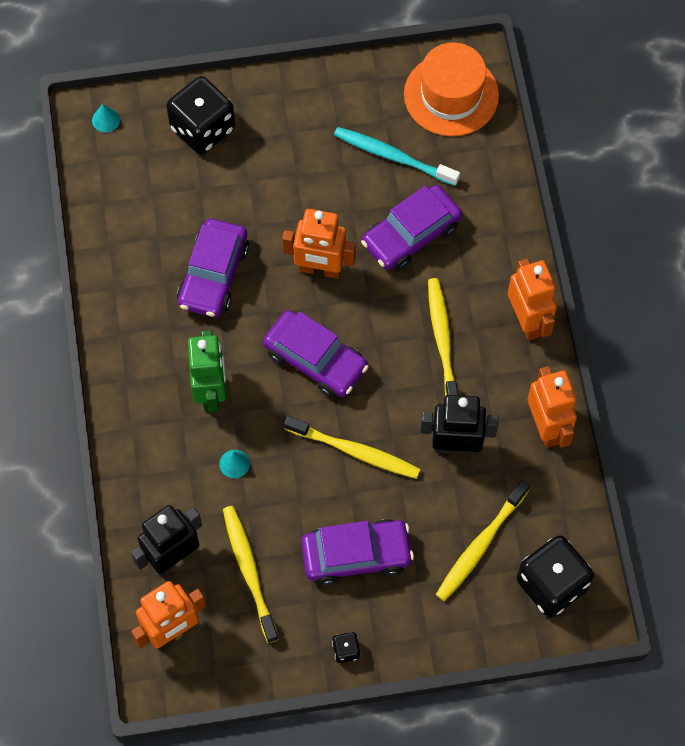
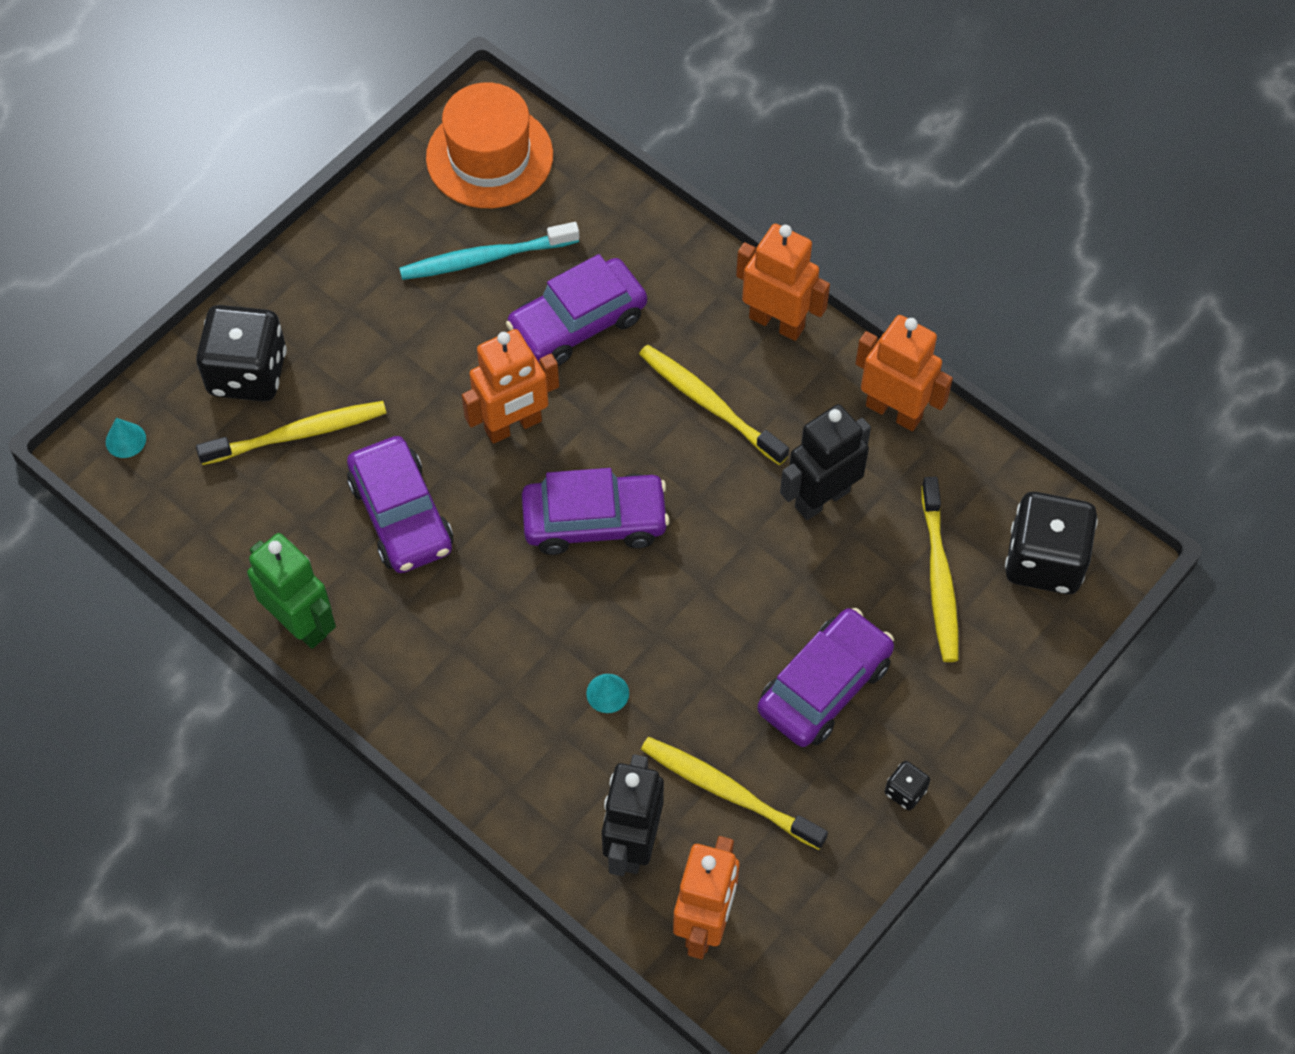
camera: 40 degrees left, 5 degrees down
green robot [188,330,226,412] -> green robot moved to [247,533,336,649]
yellow toothbrush [284,416,421,479] -> yellow toothbrush moved to [196,401,387,465]
purple car [361,185,462,271] -> purple car turned 45 degrees clockwise [506,254,647,366]

